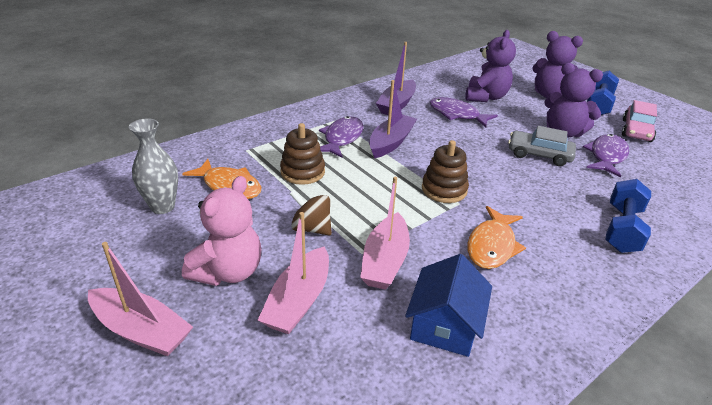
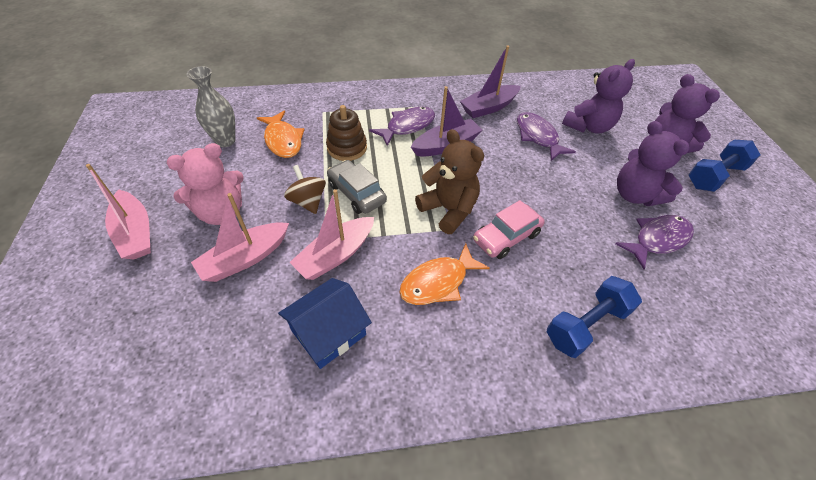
camera: 30 degrees right, 15 degrees up
brown stacking toy [422,140,469,203] -> brown teddy bear [415,129,484,234]
grey car [508,126,576,166] -> grey car moved to [327,160,387,214]
pink car [622,100,657,142] -> pink car moved to [473,200,545,259]

